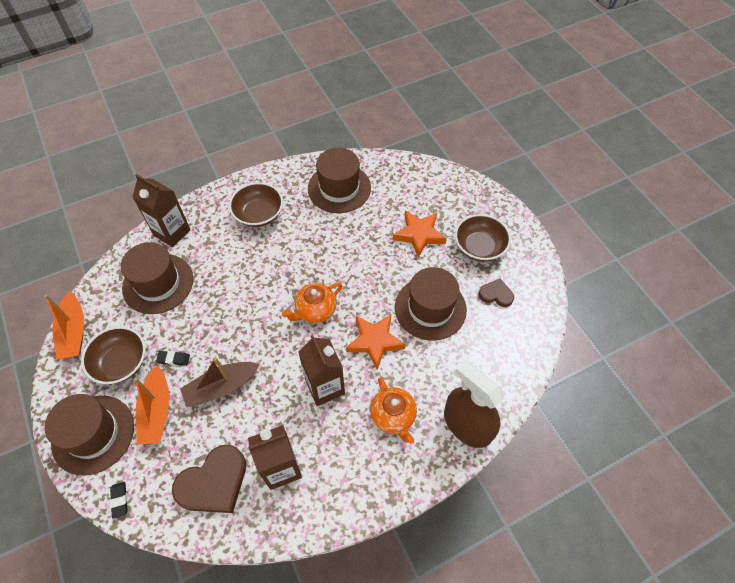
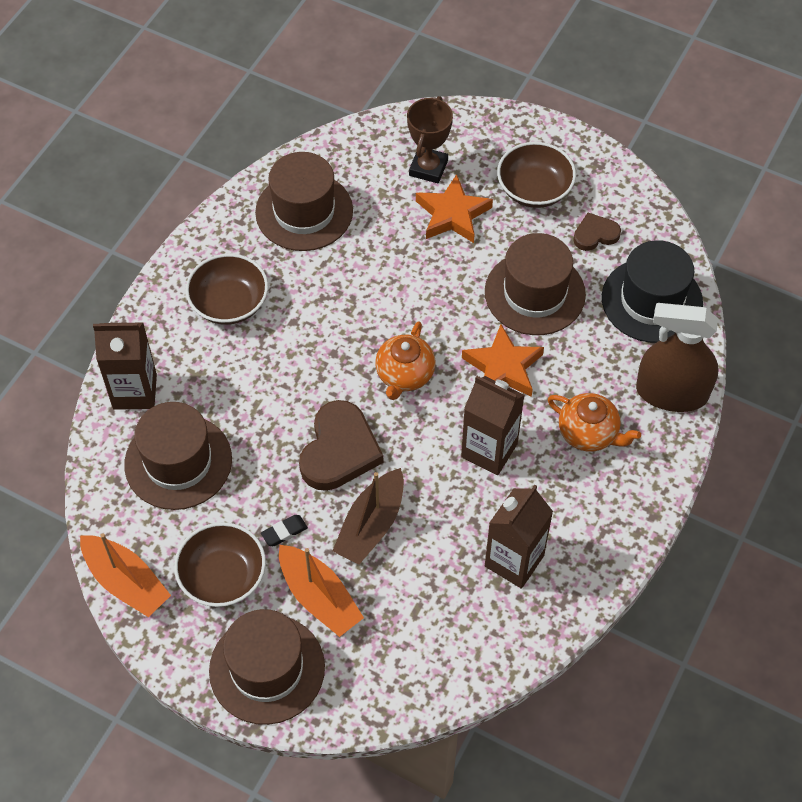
camera: 35 degrees left, 0 degrees up
black eraser [110,482,127,519] -> none
brown heart [172,445,246,513] -> brown heart moved to [299,400,383,491]
none -> brown trophy [407,96,453,183]
none -> black hat [602,240,703,343]

